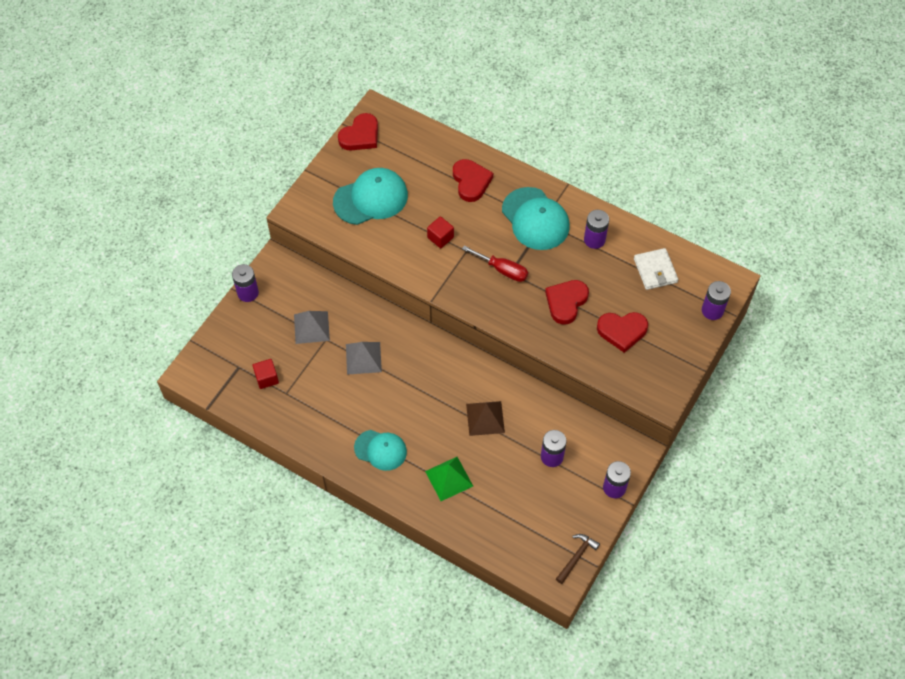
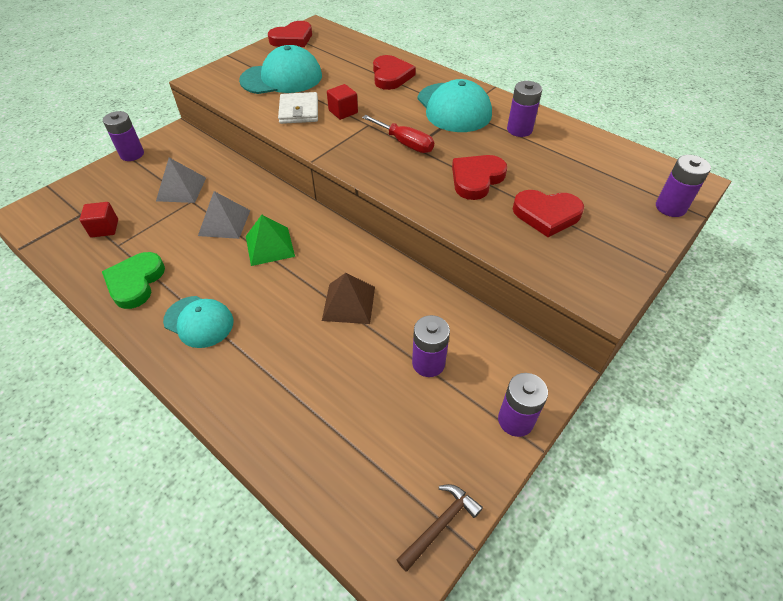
camera: 10 degrees right, 10 degrees down
green pyramid [425,457,473,501] -> green pyramid moved to [246,215,295,266]
white wallet [634,248,678,290] -> white wallet moved to [278,92,318,124]
none -> green heart [102,252,165,309]

